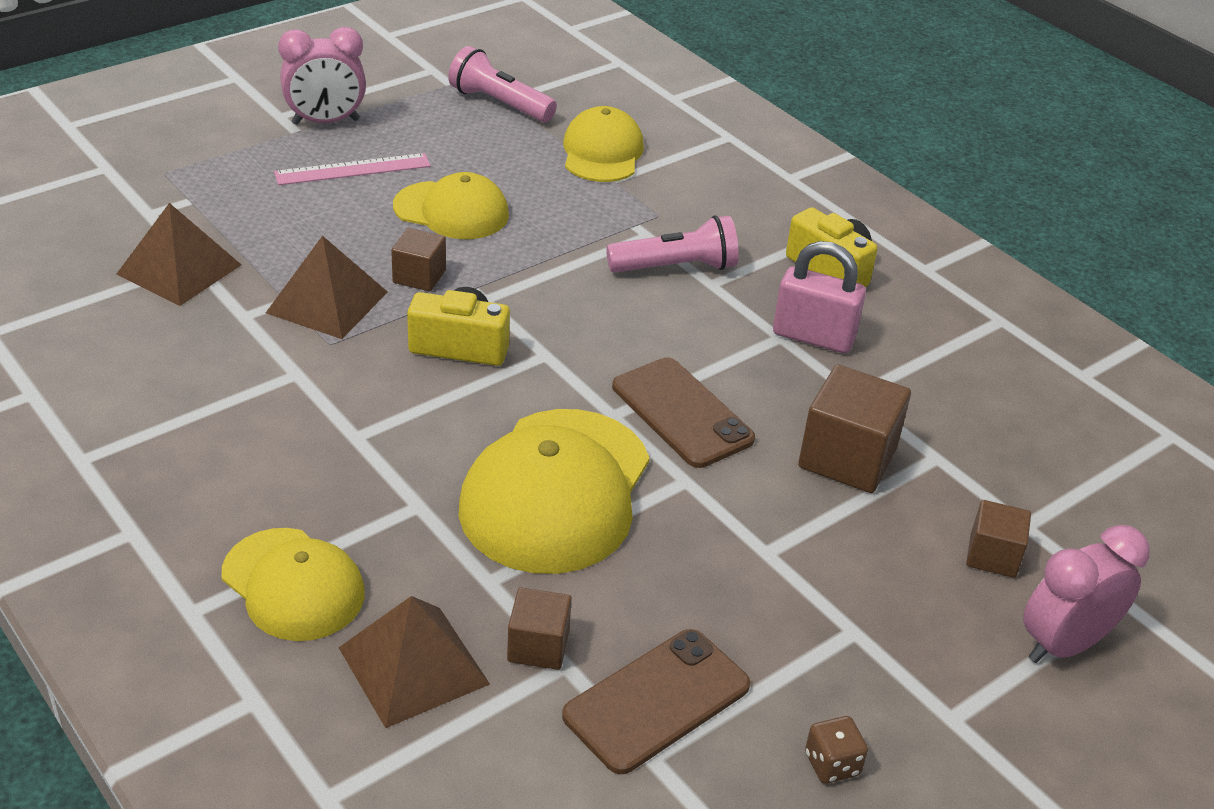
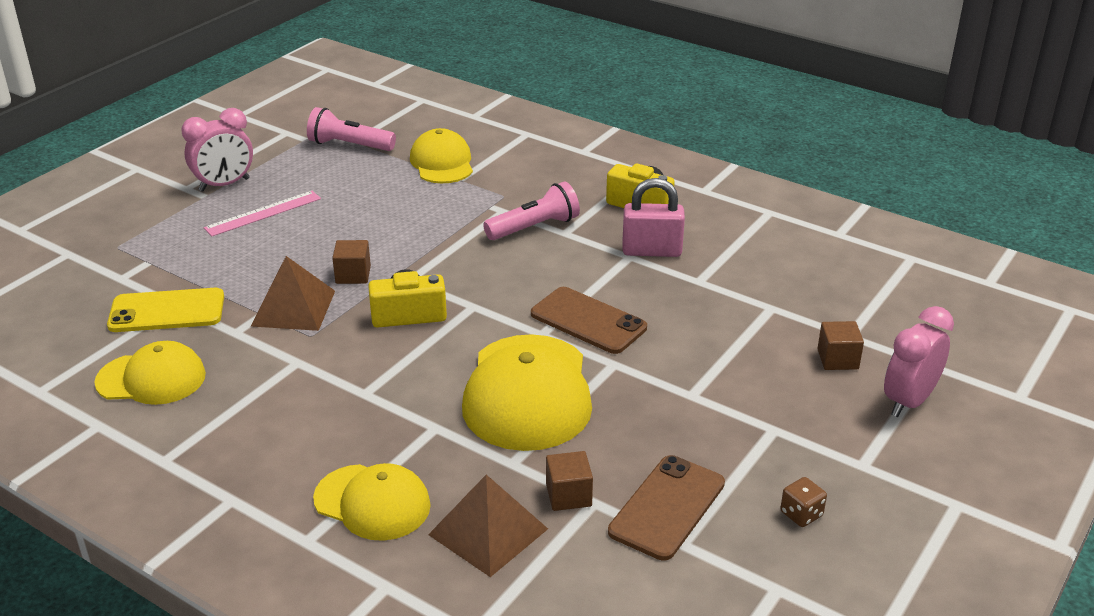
camera: 15 degrees left, 5 degrees down
brown pyramid [116,203,241,306] -> yellow phone [107,288,224,332]
yellow cap [393,172,509,239] -> yellow cap moved to [94,341,206,405]
brown cube [798,364,911,493] -> none

